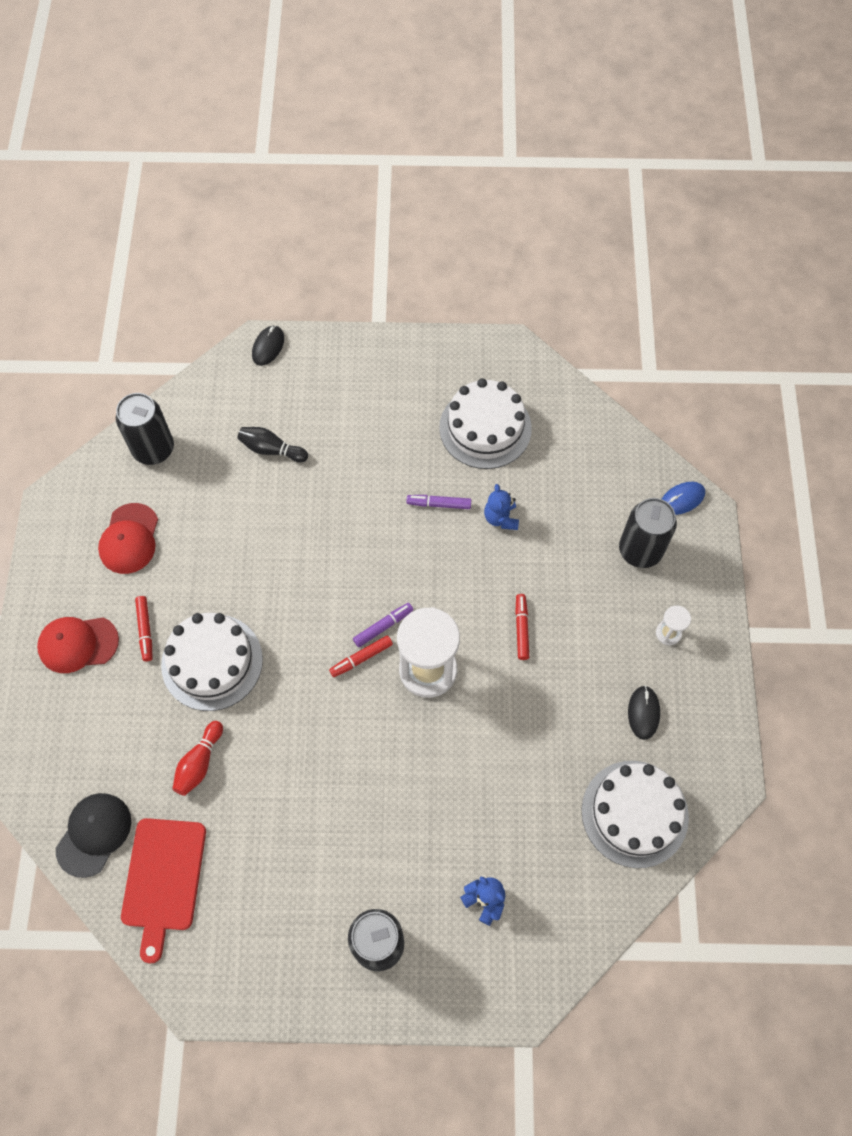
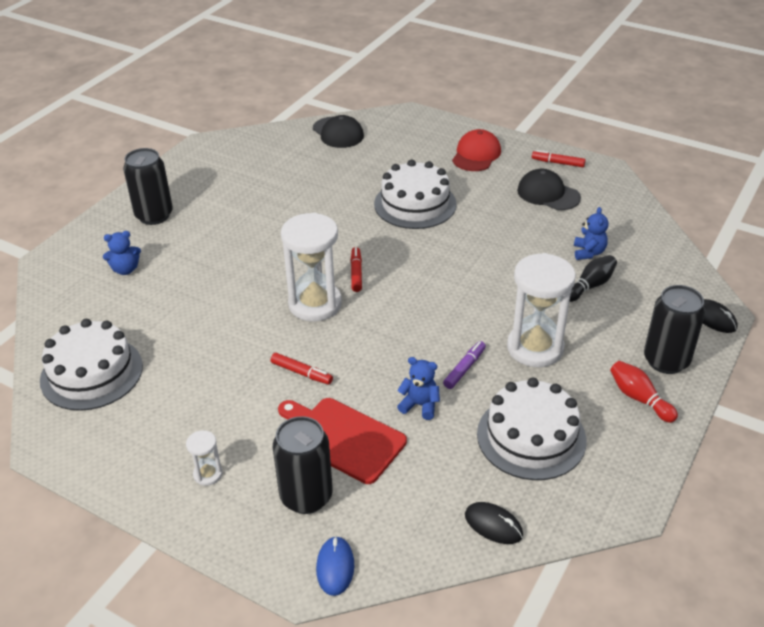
camera: 120 degrees right, 25 degrees down
red cap [98,503,158,574] -> black cap [517,169,581,210]
black can [116,393,174,465] -> black can moved to [644,285,705,374]
red cutting board [121,818,206,964] -> red cutting board moved to [278,398,407,484]
red marker [135,596,153,661] -> red marker moved to [532,150,585,167]
red bowling pin [172,721,223,796] -> red bowling pin moved to [610,361,678,423]
purple marker [353,603,413,647] -> none
black mouse [628,685,660,740] -> black mouse moved to [465,502,523,544]
none -> white hourglass [507,253,576,367]
none -> blue teddy bear [574,207,609,260]

